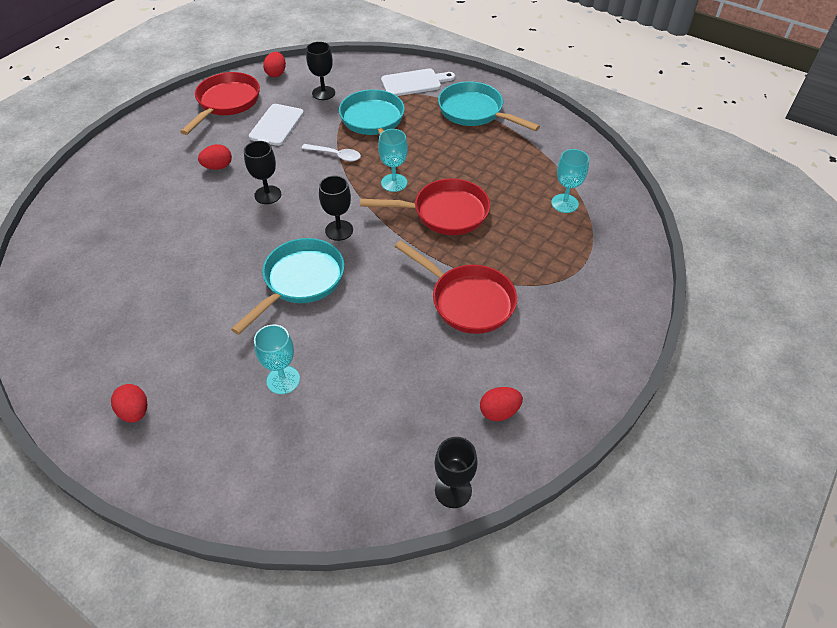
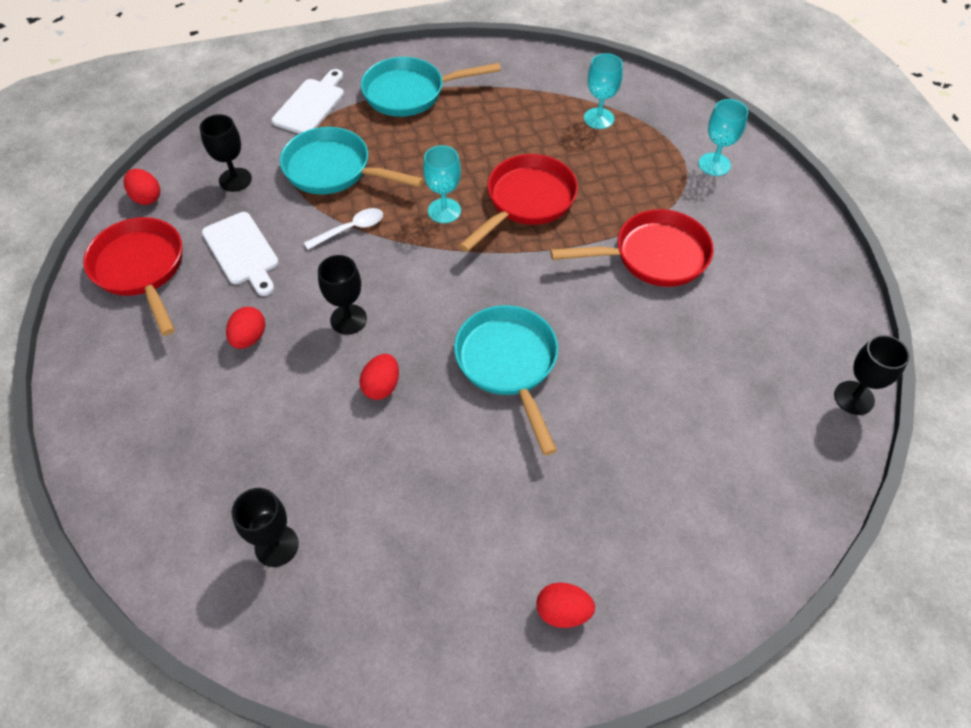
camera: 50 degrees left, 5 degrees up
turquoise goblet [254,325,300,394] -> turquoise goblet moved to [699,99,748,176]
black goblet [319,176,353,241] -> black goblet moved to [232,488,299,567]
red egg [480,387,523,421] -> red egg moved to [359,354,399,400]

